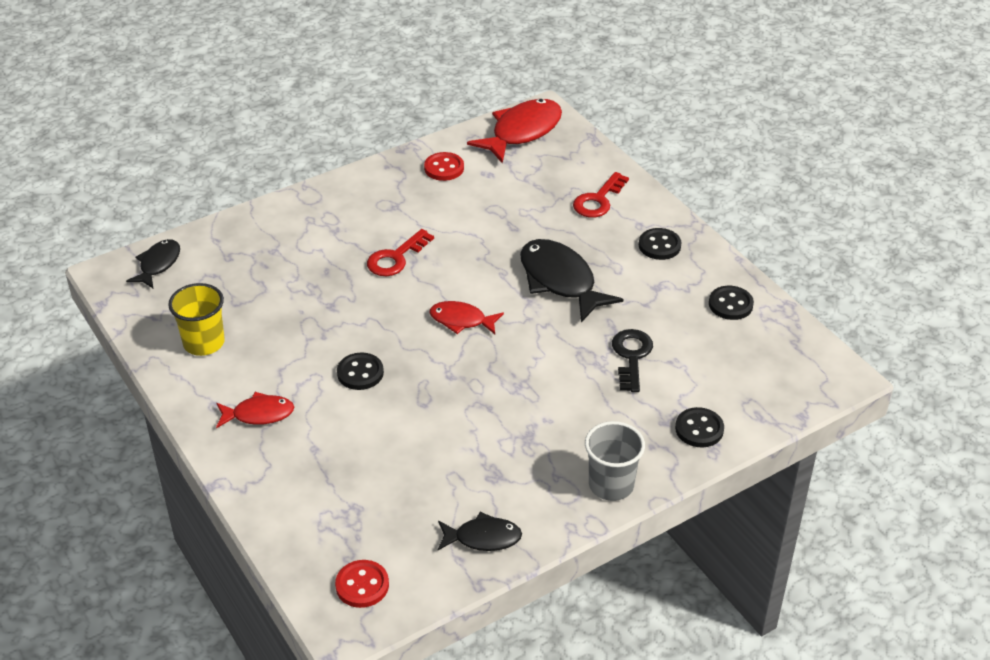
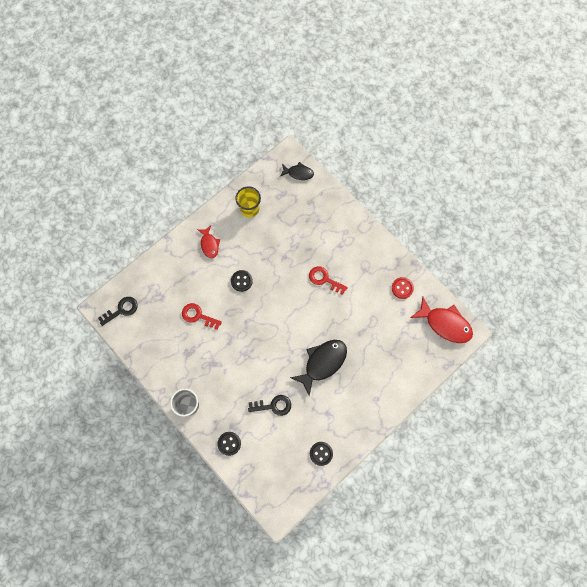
camera: 80 degrees right, 30 degrees up
red button [335,560,389,608] -> black key [98,297,138,326]
red fish [429,301,504,334] -> none
black fish [438,512,522,551] -> none
red key [573,172,629,218] -> red key moved to [182,303,222,330]
black button [639,228,681,260] -> none

